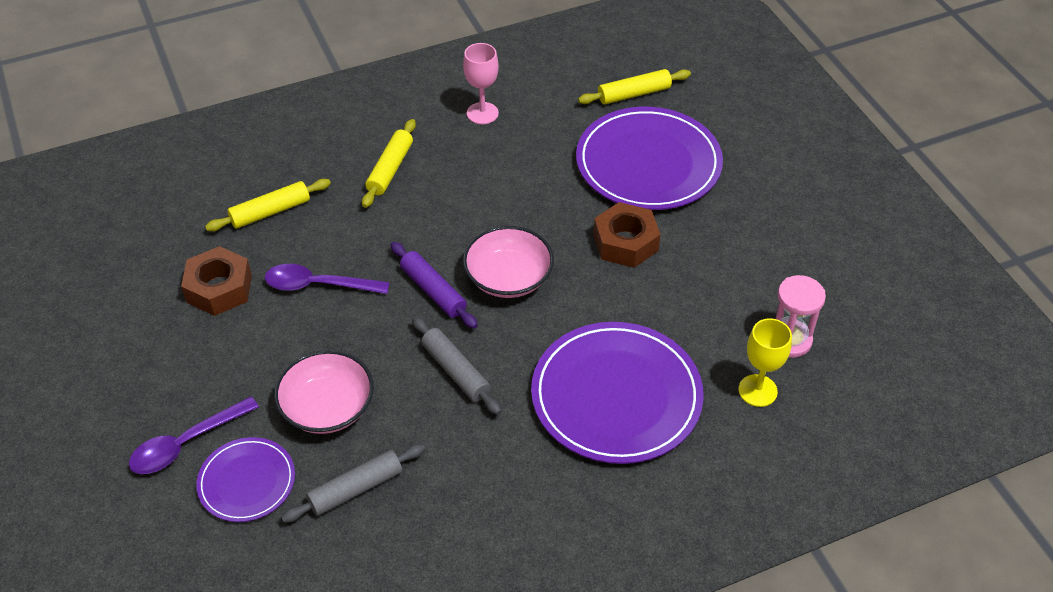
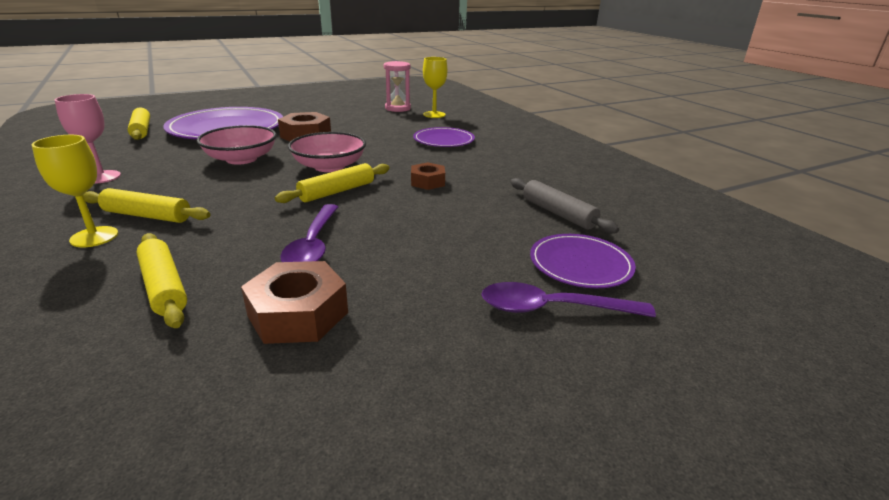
camera: 95 degrees left, 20 degrees down
purple spoon [129,396,259,474] -> purple spoon turned 135 degrees clockwise [481,282,656,317]
pink bowl [274,350,374,434] -> pink bowl moved to [197,125,277,165]
purple rolling pin [391,242,478,329] -> yellow rolling pin [275,163,390,203]
grey rolling pin [412,316,502,415] -> brown nut [411,162,445,190]
purple plate [531,322,704,464] -> purple plate [413,127,475,147], size x0.54
none -> yellow goblet [32,135,118,247]

